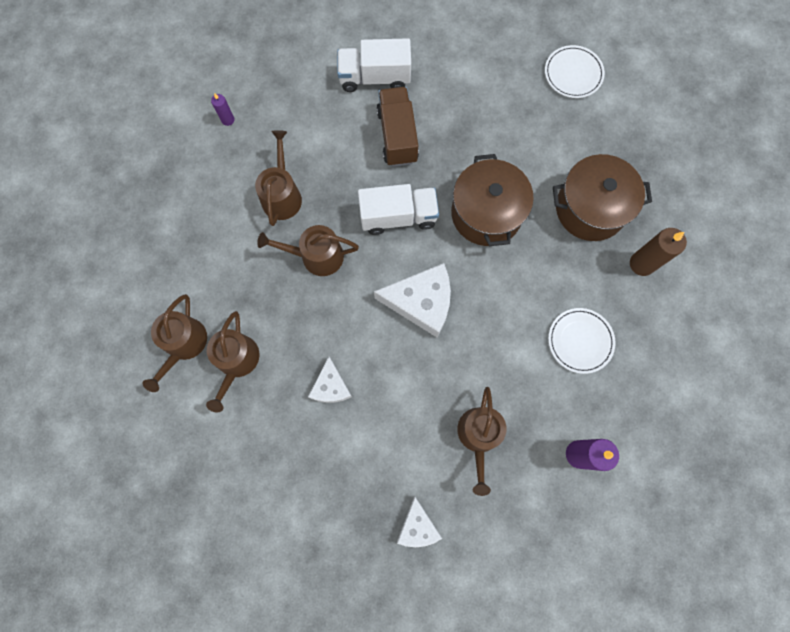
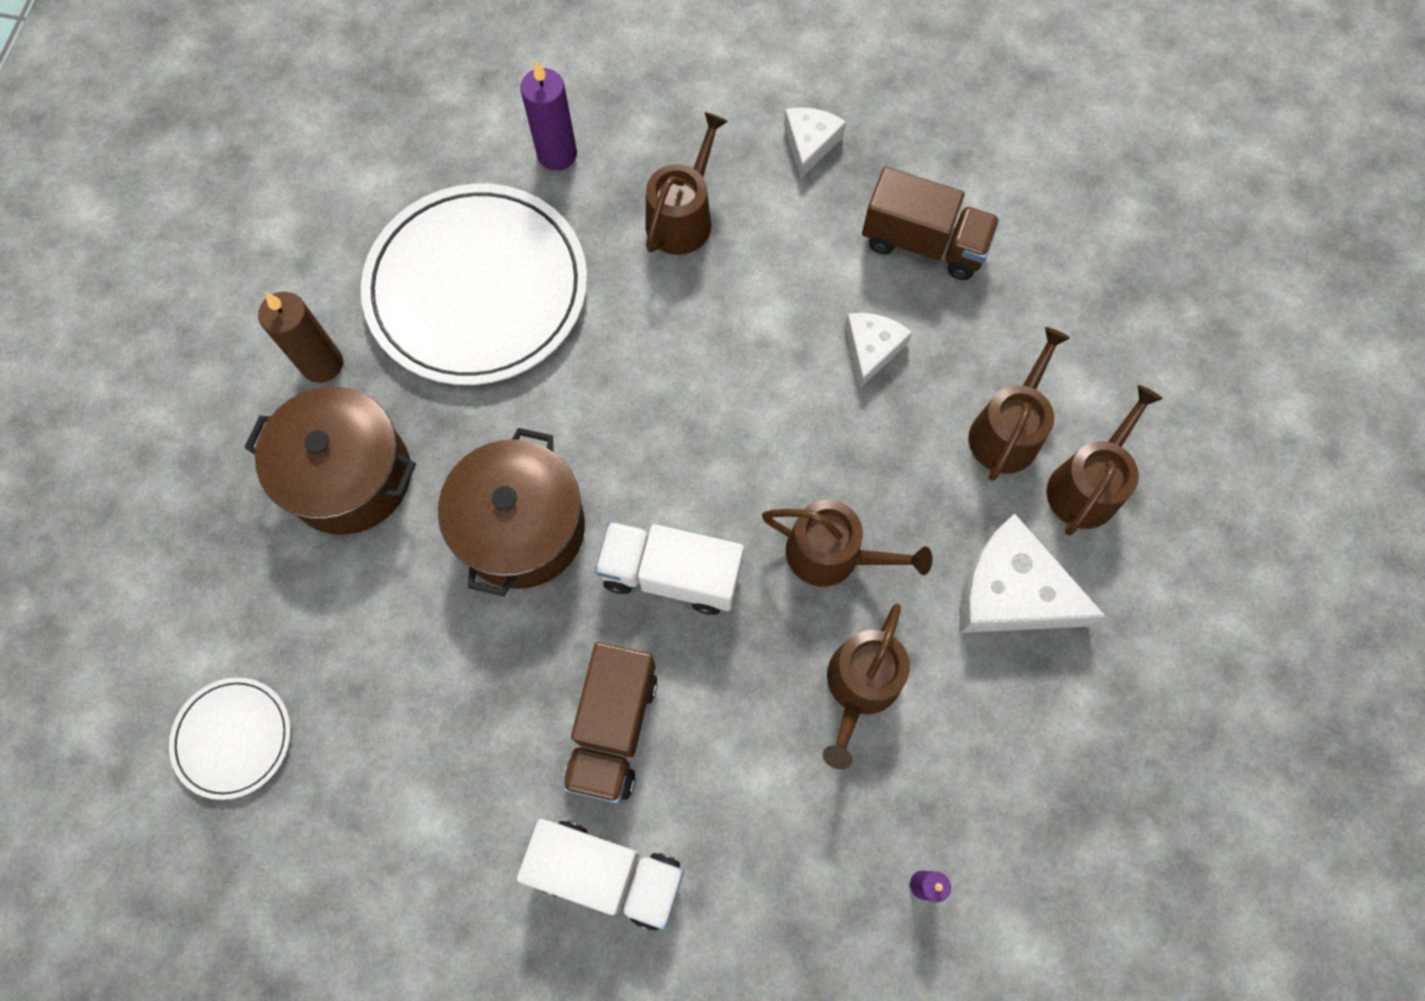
camera: 160 degrees left, 5 degrees down
white cheese [374,263,451,337] -> white cheese moved to [959,513,1106,633]
white plate [548,308,616,374] -> white plate [361,183,587,385], size x2.13
none -> brown truck [862,167,1000,280]

